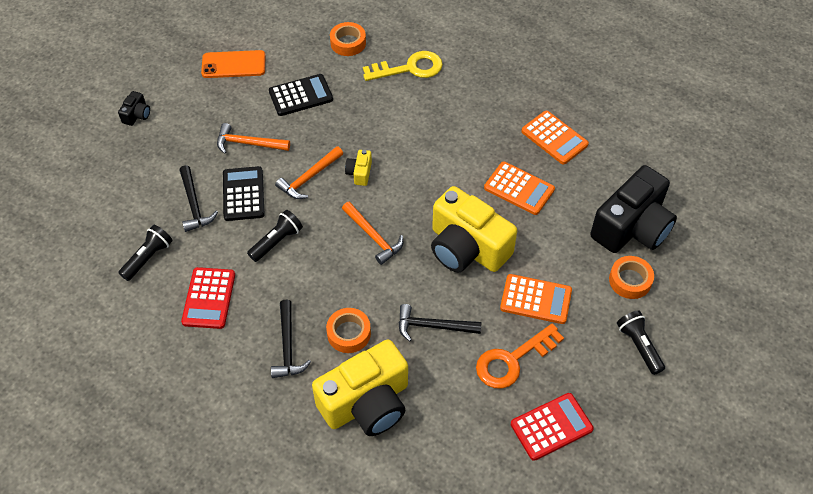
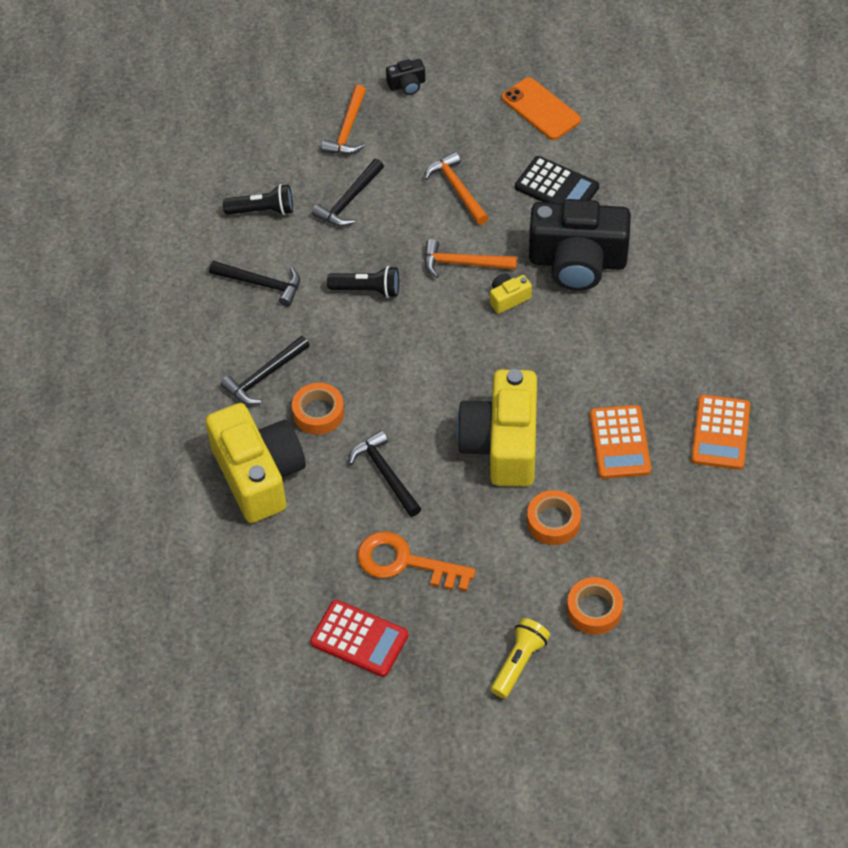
camera: 55 degrees right, 0 degrees up
red calculator [181,267,235,329] -> black hammer [209,261,300,307]
black calculator [223,166,265,221] -> none
yellow camera [312,340,408,436] -> yellow camera turned 135 degrees counterclockwise [205,403,306,523]
orange tape [330,22,366,56] -> orange tape moved to [527,490,581,545]
orange hammer [342,202,403,265] -> orange hammer moved to [321,85,366,155]
yellow key [363,51,443,81] -> none
orange calculator [500,274,572,324] -> none
black camera [590,165,677,253] -> black camera moved to [529,199,631,291]
black flashlight [617,310,665,375] -> yellow flashlight [491,618,550,698]

